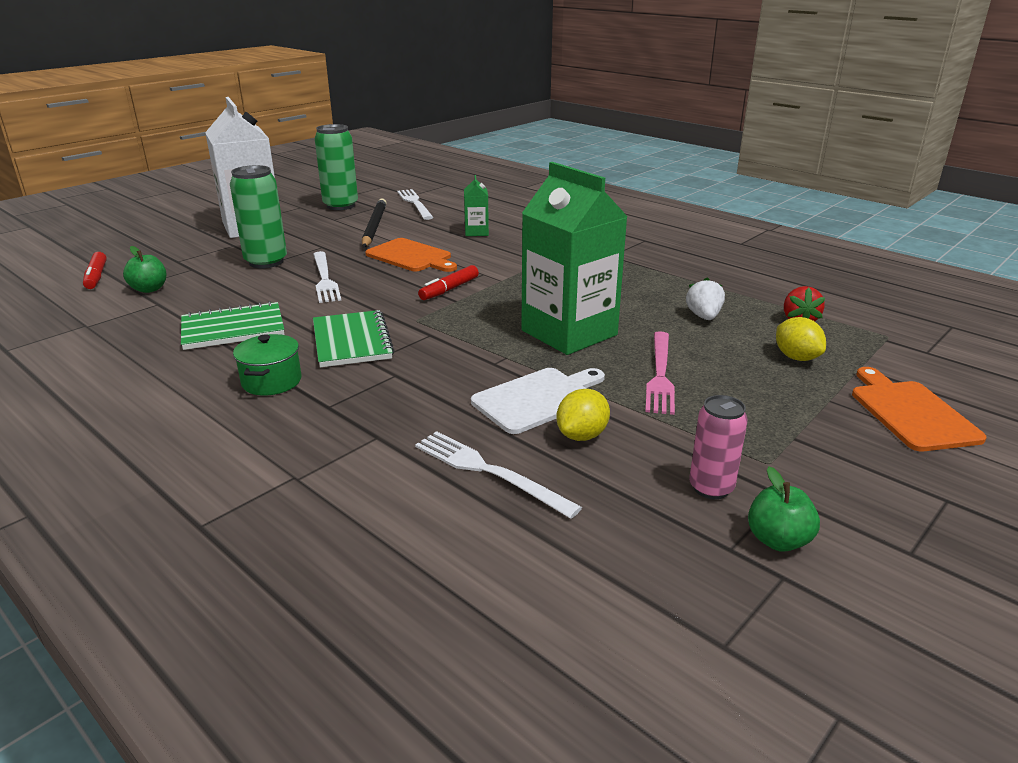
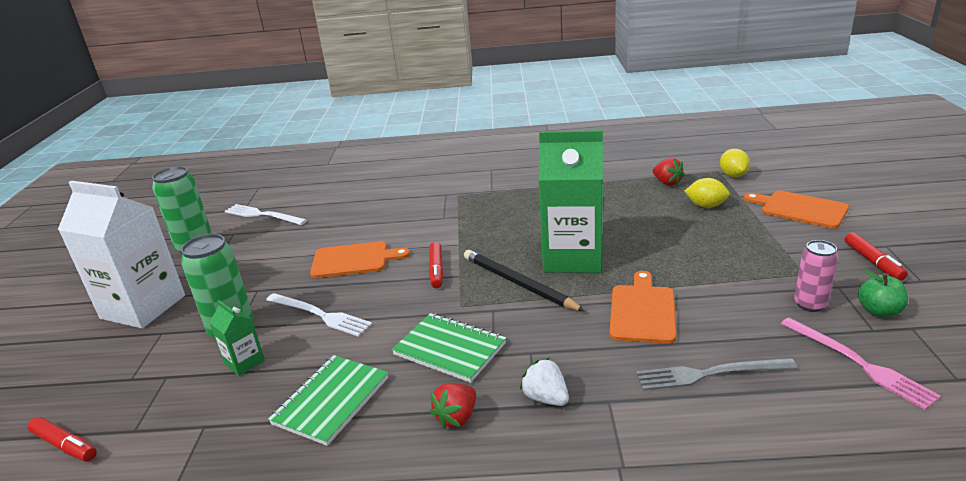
camera: 40 degrees left, 0 degrees up
green apple [123,246,166,293] -> none
green pot [233,334,301,396] -> red strawberry [430,383,476,429]
black pencil [362,198,387,247] -> black pencil moved to [464,250,585,311]
white fork [415,431,582,519] -> grey fork [636,358,797,391]
green carton [464,175,489,236] -> green carton moved to [209,300,265,376]
white cutting board [471,368,605,434] -> orange cutting board [609,271,677,344]
yellow lemon [556,389,610,441] -> yellow lemon moved to [720,149,750,177]
pink fork [645,331,675,415] -> pink fork moved to [781,318,941,410]
white strawberry [686,277,725,320] -> white strawberry moved to [520,358,569,406]
none -> red marker [844,232,908,281]

